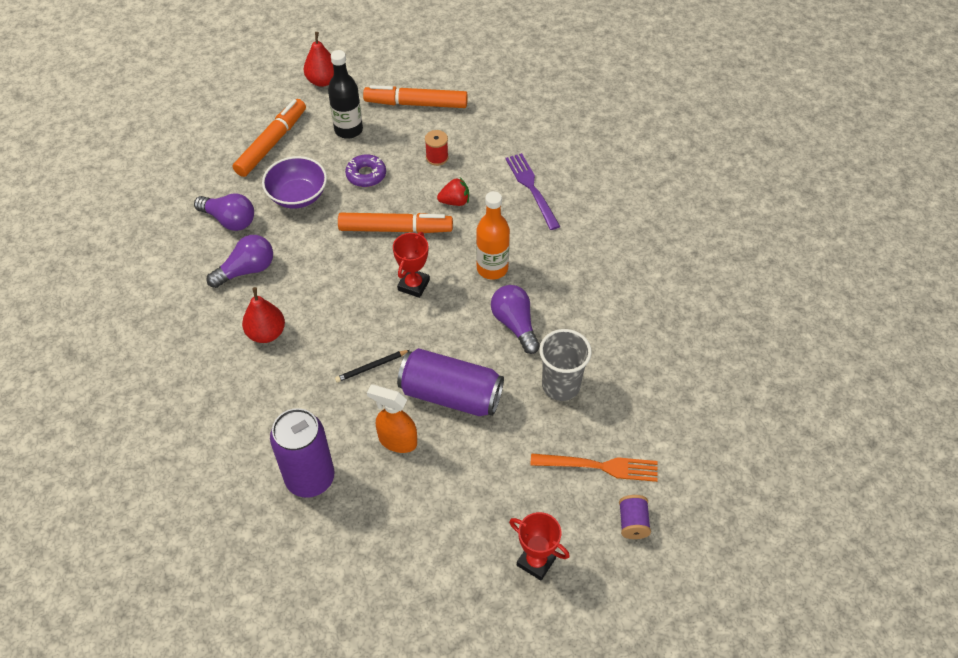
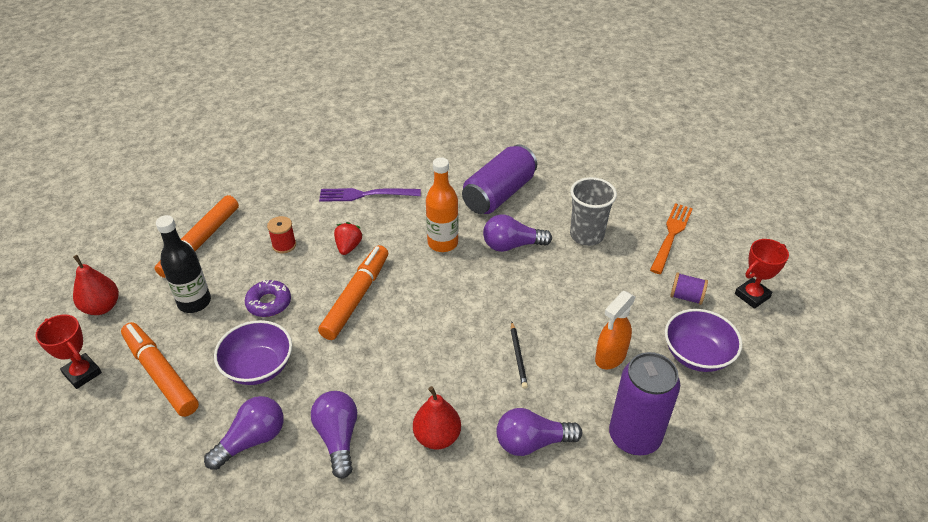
camera: 70 degrees left, 10 degrees down
red trophy [393,232,430,298] -> red trophy moved to [35,314,102,389]
purple can [397,348,504,416] -> purple can moved to [462,144,537,214]
purple spool [619,495,651,539] -> purple spool moved to [670,272,708,305]
none -> purple light bulb [496,408,582,456]
none -> purple bowl [665,309,742,372]

